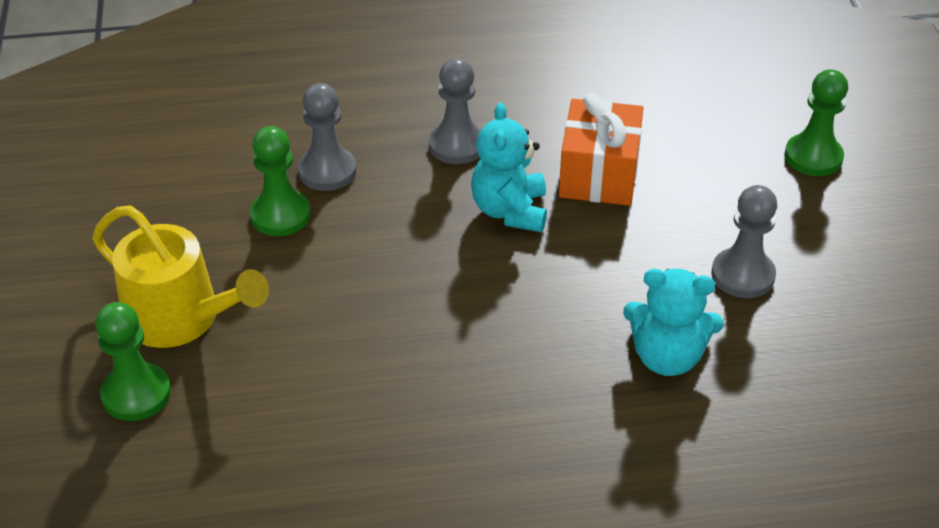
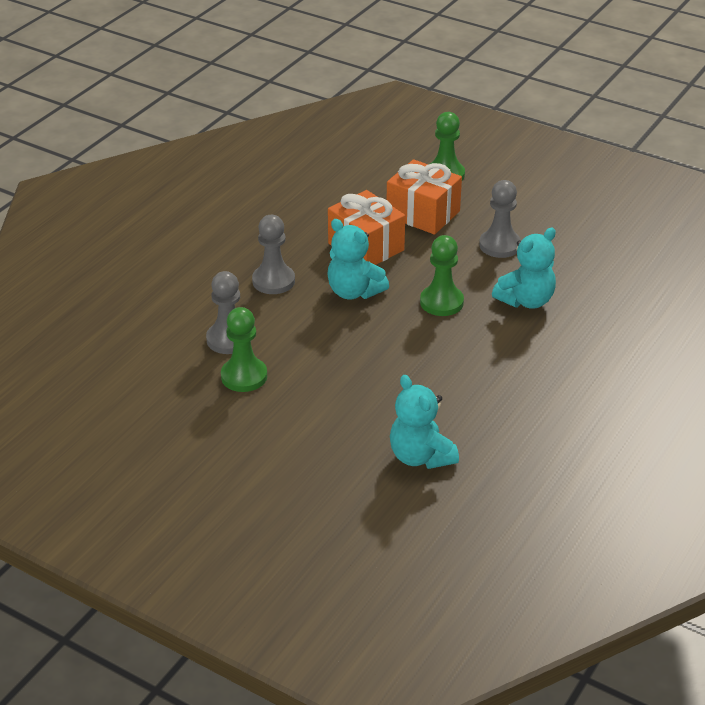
camera: 50 degrees left, 5 degrees down
yellow watering can [92,206,269,348] -> none
green pawn [95,302,171,421] -> green pawn moved to [420,235,464,316]
none -> orange gift [387,159,462,235]
none -> turquoise teddy bear [390,375,459,469]

